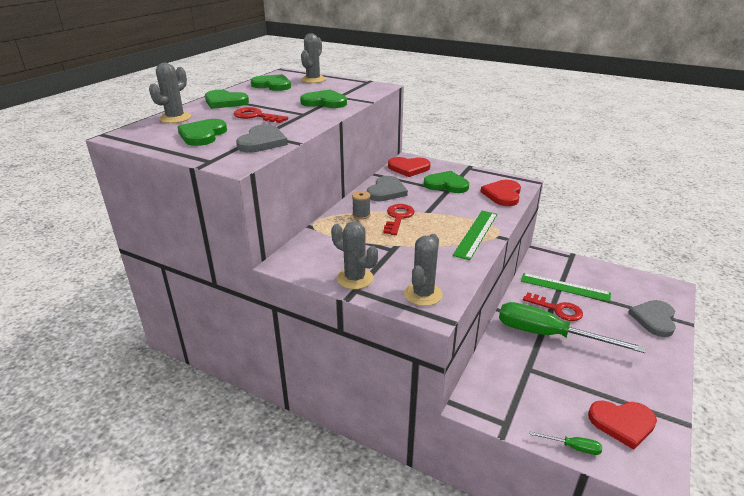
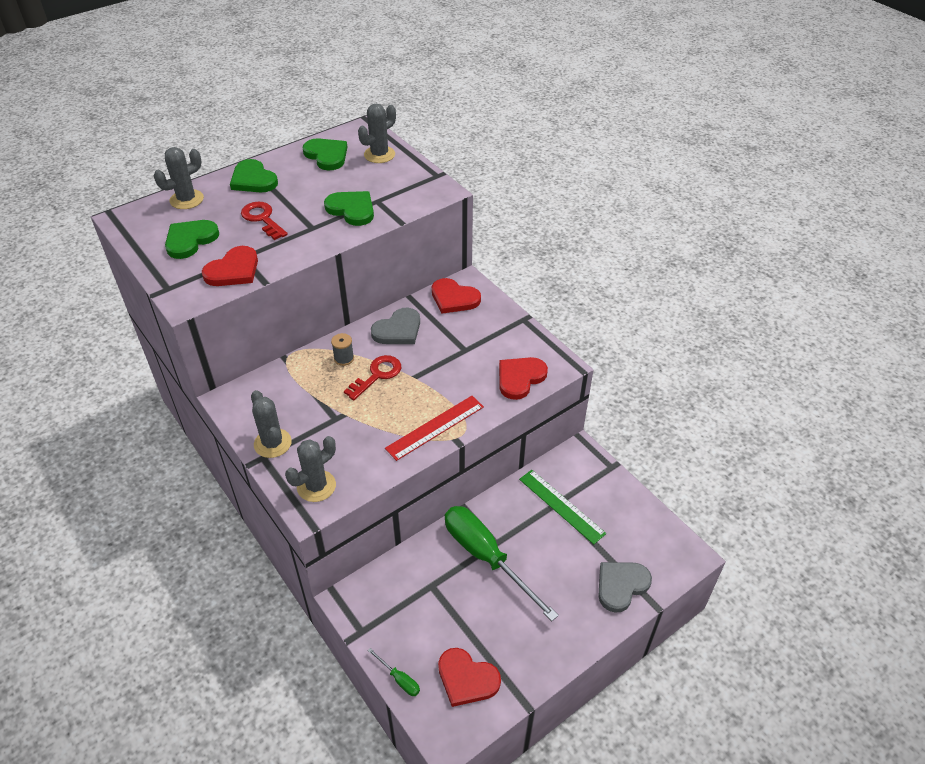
camera: 25 degrees right, 15 degrees up
grey heart [236,124,288,153] -> red heart [202,246,258,286]
green heart [424,171,469,193] -> none
green ruler [452,211,497,260] -> red ruler [385,396,484,461]
red key [523,292,583,321] -> none

